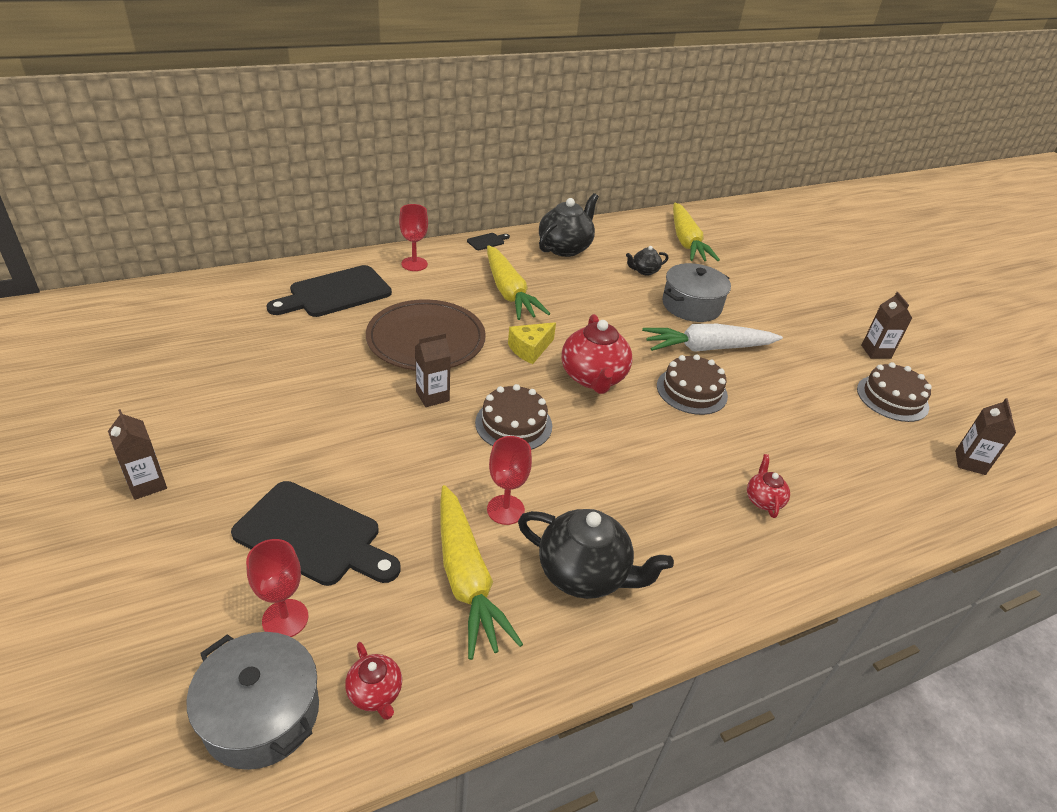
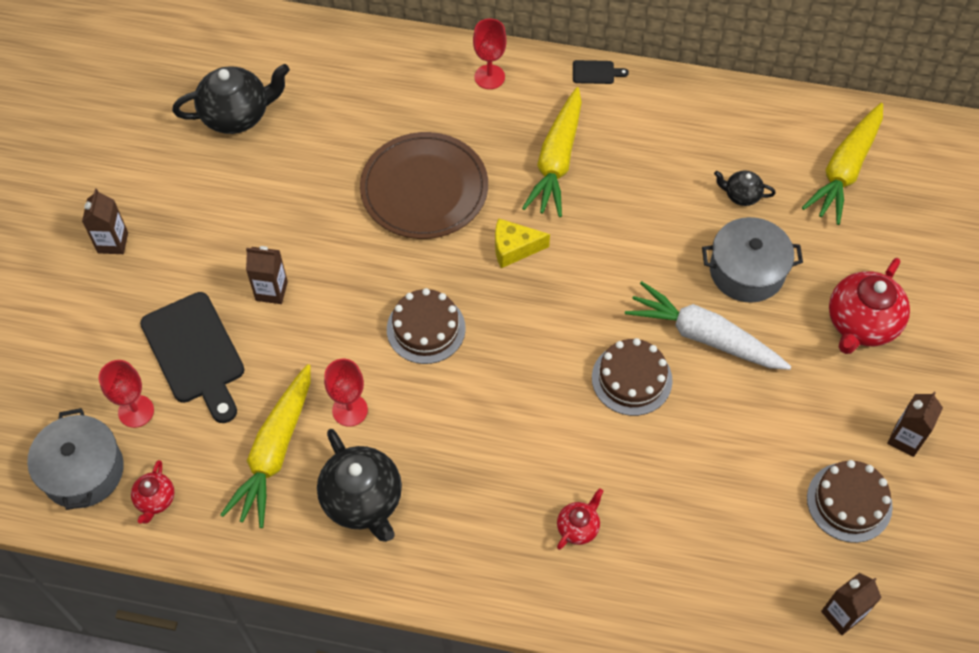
camera: 40 degrees right, 20 degrees up
black cutting board [266,265,392,317] -> none
brown carton [415,333,451,407] -> brown carton moved to [246,246,288,304]
black teapot [539,193,599,257] -> black teapot moved to [172,64,290,134]
red teapot [562,314,633,394] -> red teapot moved to [829,258,910,354]

